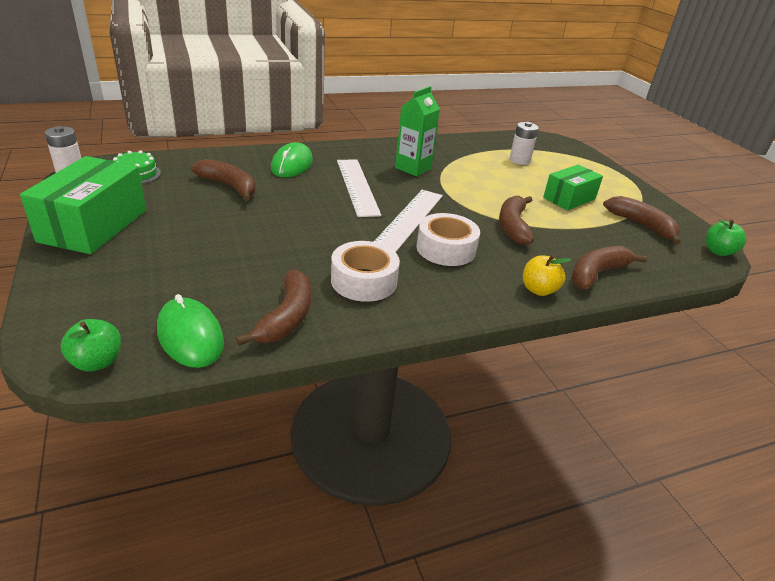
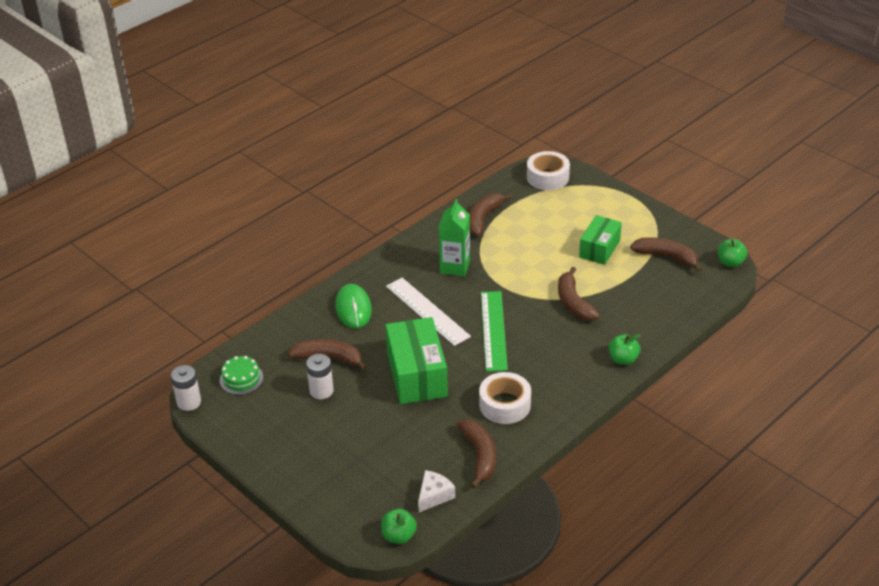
camera: 20 degrees left, 5 degrees up
green box [20,156,146,254] -> green box moved to [385,317,448,404]
green mouse [157,294,224,368] -> white cheese [418,470,455,512]
white ruler [374,190,443,252] -> green ruler [481,291,508,371]
white tape [416,213,480,266] -> white tape moved to [527,151,570,190]
white battery [509,122,539,165] -> white battery moved to [306,354,334,399]
yellow apple [523,255,571,296] -> green apple [609,334,641,365]
brown banana [571,246,647,289] -> brown banana moved to [469,193,512,236]

